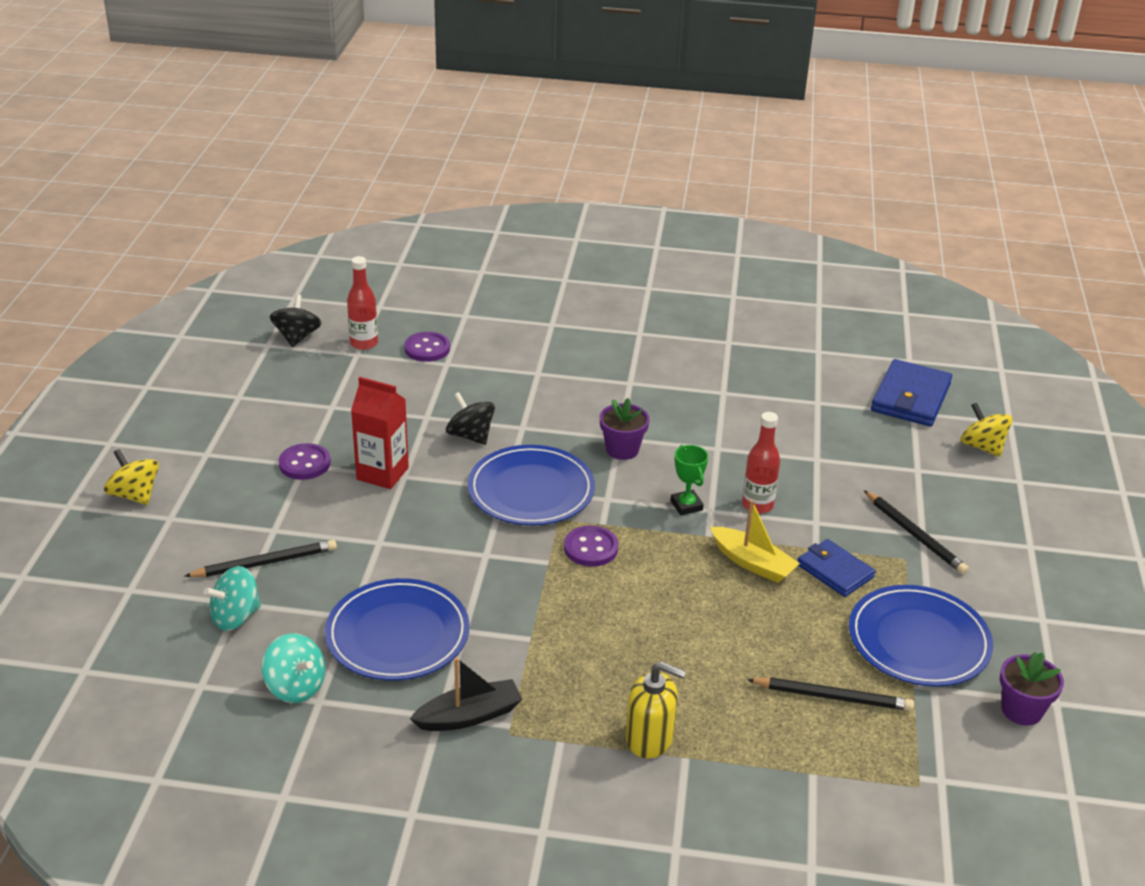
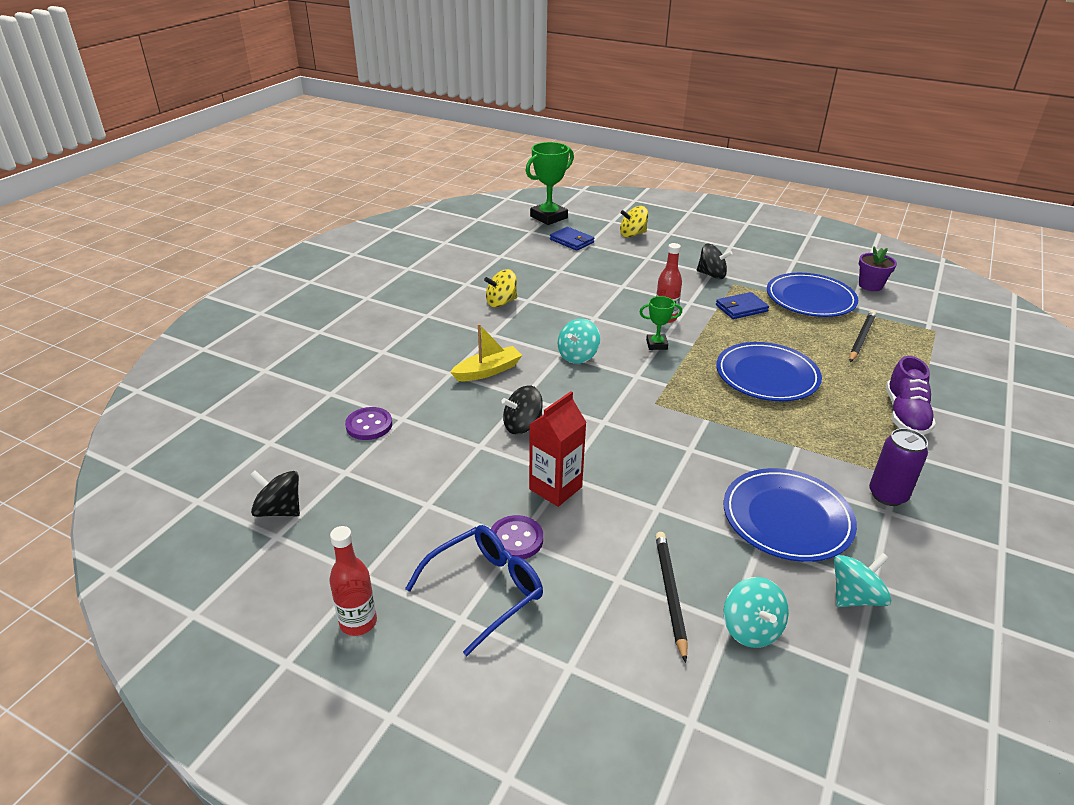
camera: 70 degrees left, 0 degrees up
yellow spinning top [104,449,159,505] -> yellow spinning top moved to [484,269,517,307]
red bottle [347,256,378,350] -> red bottle moved to [329,526,377,636]
black boat [410,657,522,731] -> purple can [869,428,928,506]
blue plate [468,445,595,525] -> blue plate moved to [716,342,822,401]
purple button [564,526,618,567] -> none
purple flower pot [600,398,650,460] -> turquoise spinning top [558,319,600,364]
yellow soap dispenser [626,661,686,758] -> purple shoe [886,356,936,435]
yellow boat [710,499,800,583] -> yellow boat moved to [450,324,522,381]
black pencil [864,490,969,574] -> black spinning top [697,244,732,279]
blue wallet [871,359,952,426] -> blue wallet [550,227,595,251], size x0.65
none -> blue glasses [405,525,543,656]
none -> green trophy [526,142,574,225]

